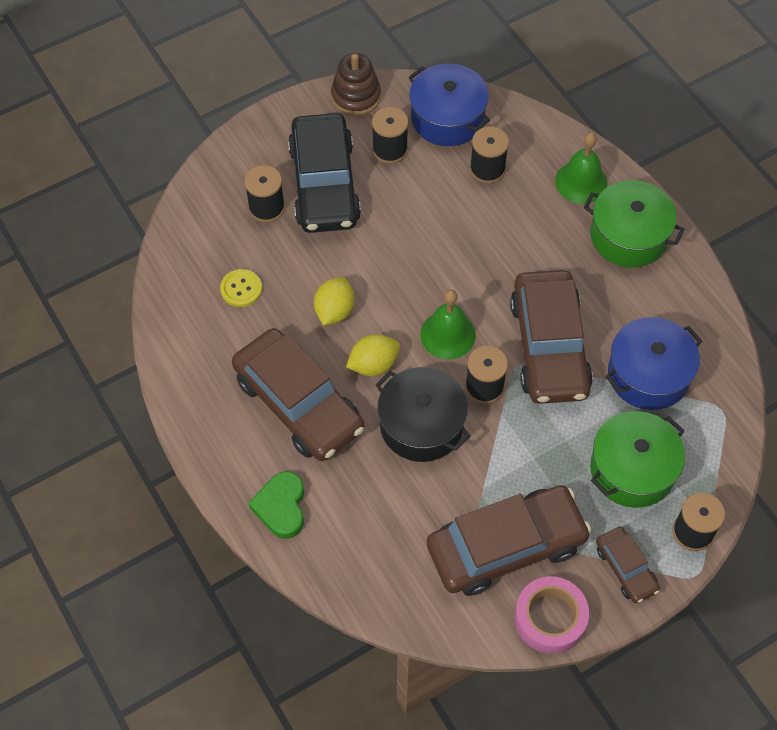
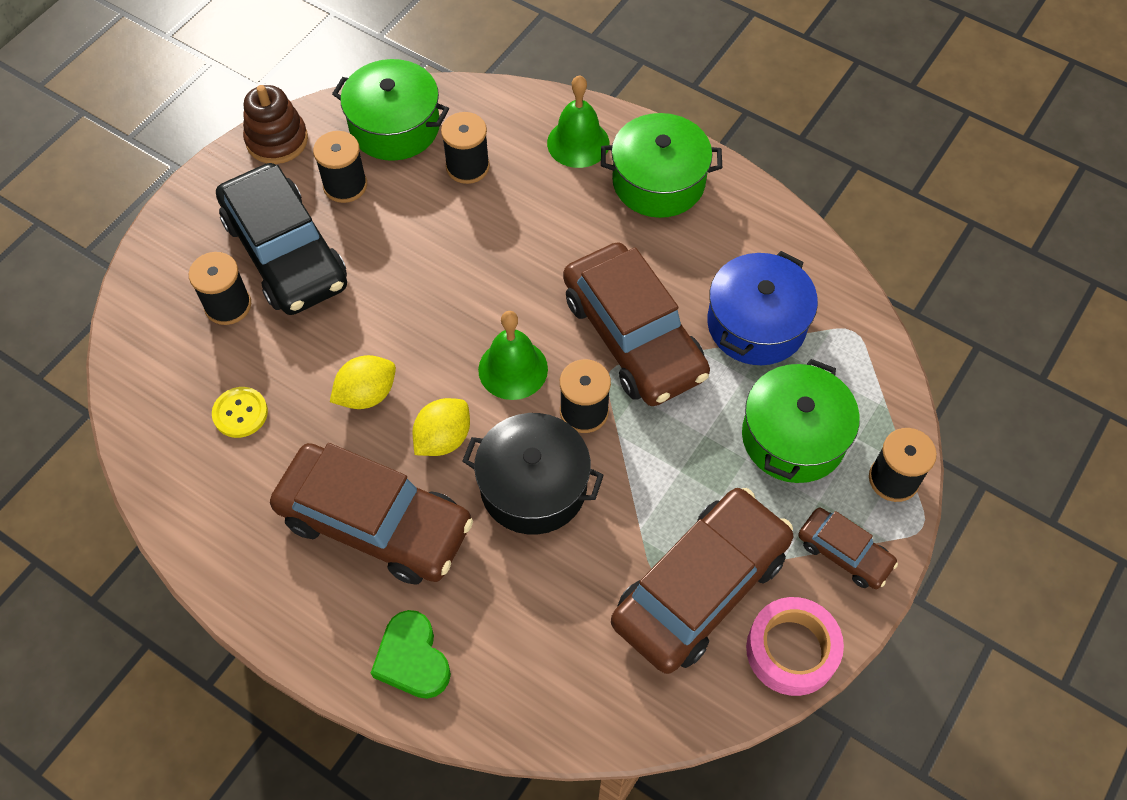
camera: 25 degrees left, 0 degrees up
yellow lemon [314,277,355,325] -> yellow lemon turned 60 degrees clockwise [330,355,396,409]
blue pot [408,63,490,146] -> green pot [332,59,449,161]

